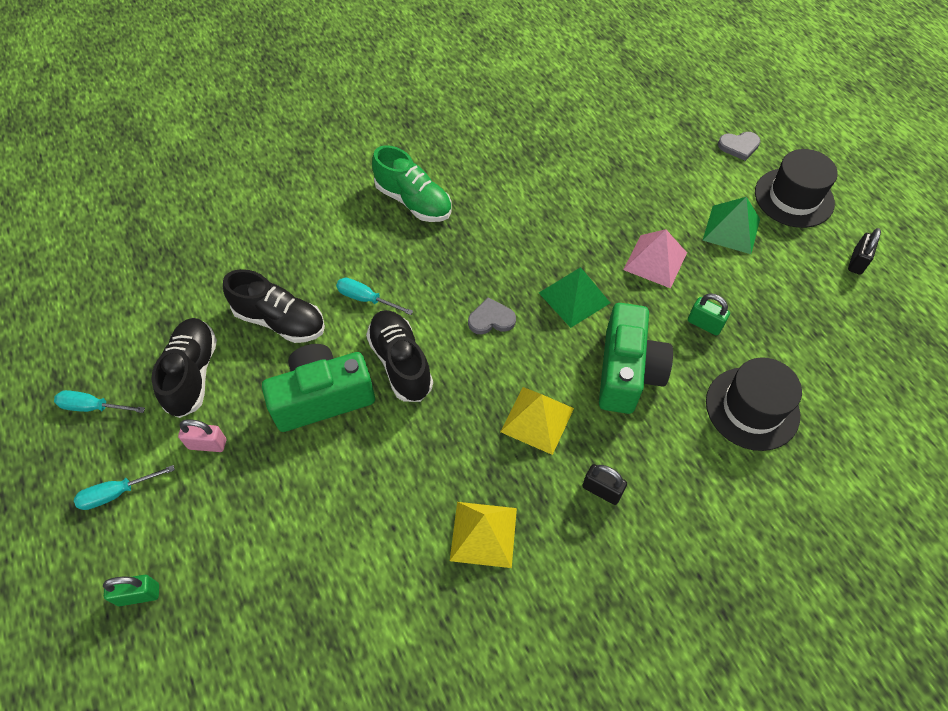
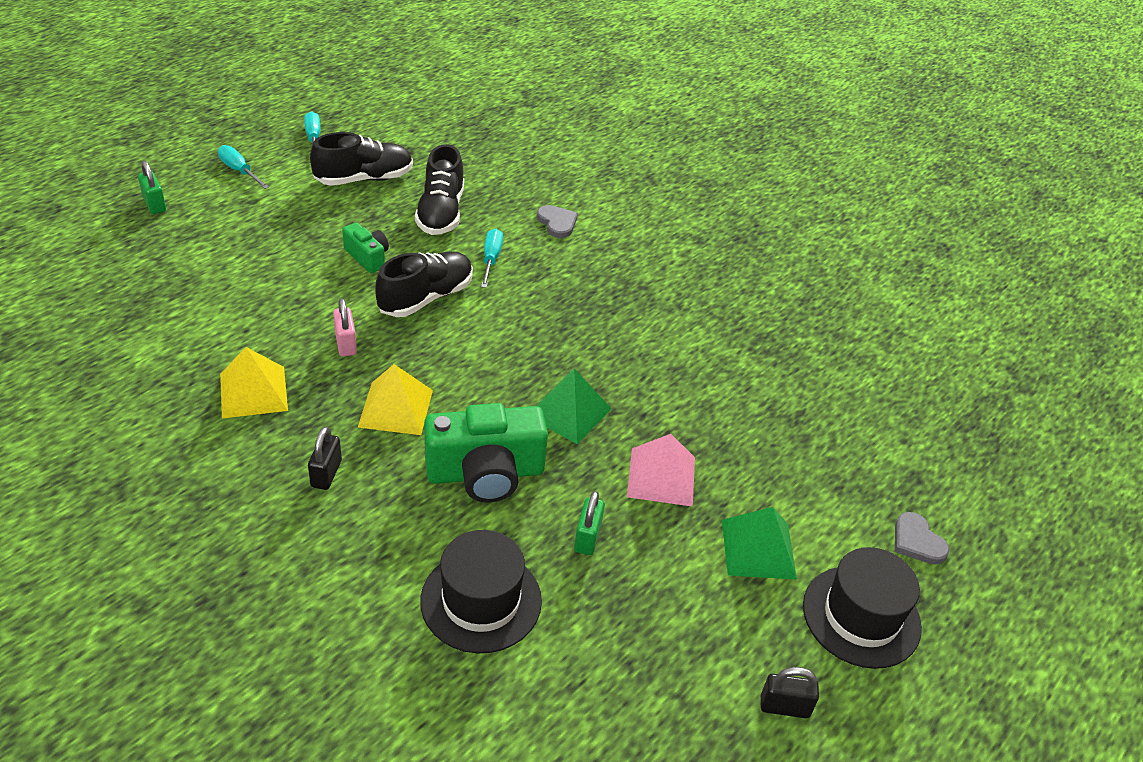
camera: 65 degrees right, 15 degrees down
pink padlock [178,419,226,452] -> pink padlock moved to [333,298,357,357]
green camera [262,344,375,432] -> green camera [342,223,389,273], size x0.52
green shoe [372,145,452,222] -> none
grey heart [468,297,516,334] -> grey heart moved to [537,205,578,238]

